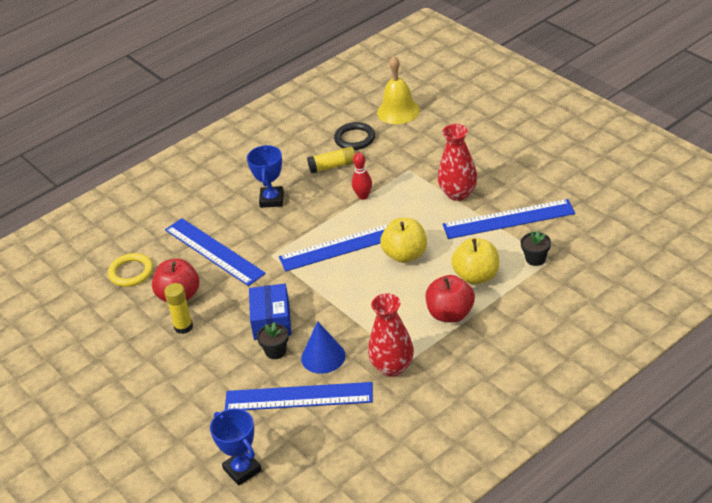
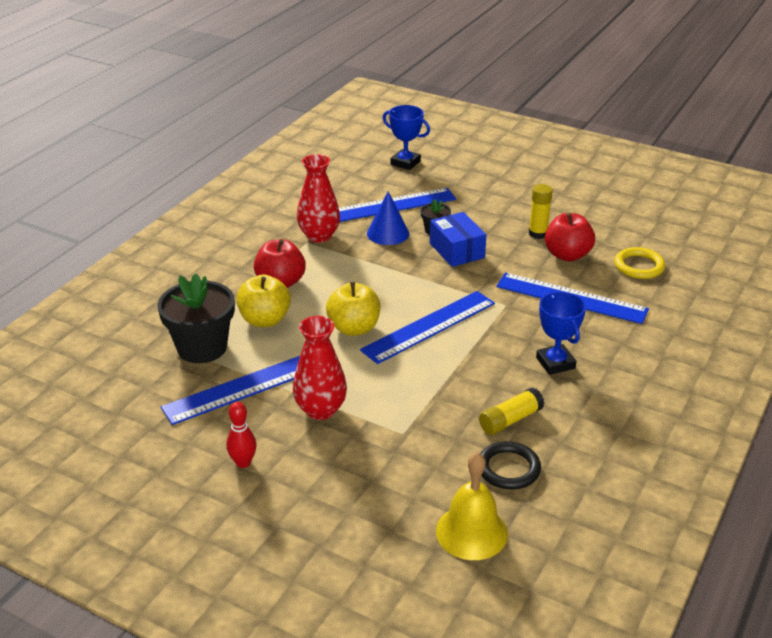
camera: 155 degrees right, 5 degrees down
red bowling pin [352,152,372,200] -> red bowling pin moved to [226,402,257,468]
black flower pot [521,230,551,266] -> black flower pot [158,273,235,363], size x2.10

